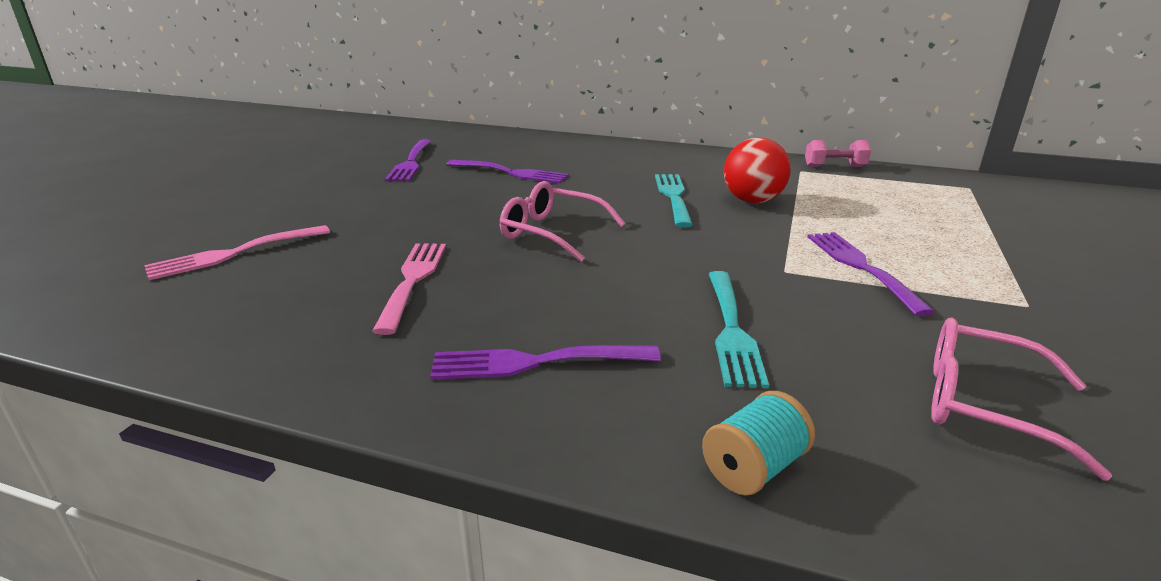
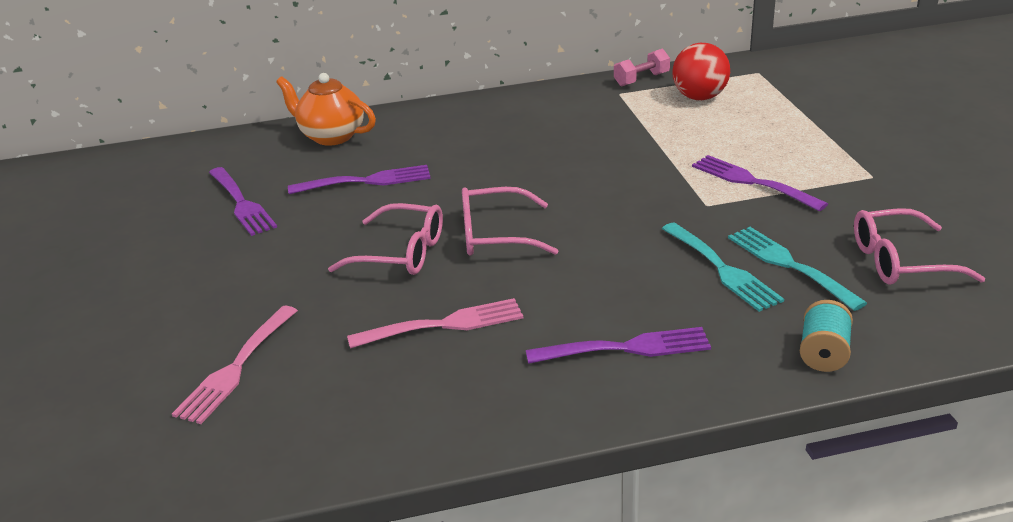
camera: 30 degrees left, 5 degrees up
pink fork [372,243,446,335] -> pink fork turned 105 degrees clockwise [347,298,523,349]
purple fork [430,345,661,380] -> purple fork turned 150 degrees counterclockwise [526,327,711,364]
turquoise fork [655,174,693,228] -> turquoise fork moved to [728,227,867,311]
red ball [724,138,791,203] -> red ball moved to [672,43,730,100]
none -> orange teapot [276,73,376,146]
none -> pink glasses [328,203,443,275]

